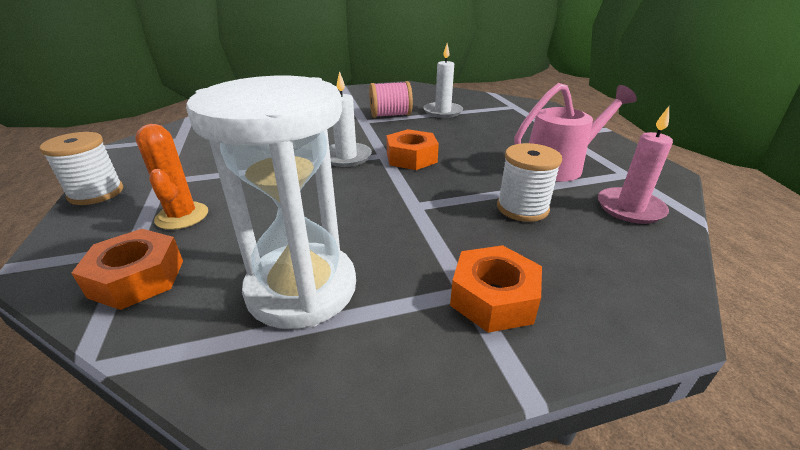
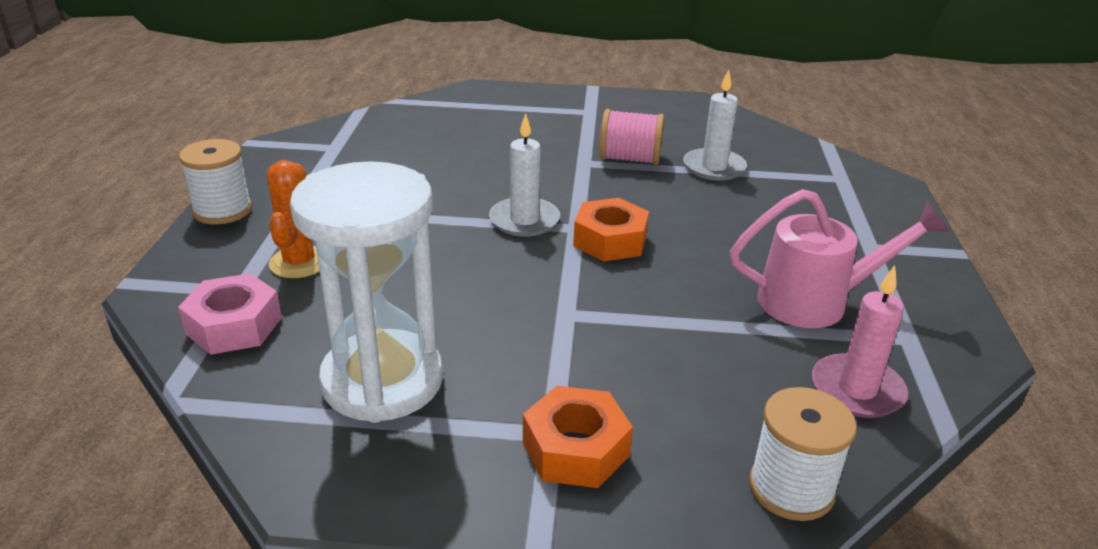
camera: 20 degrees right, 0 degrees up
orange nut [72,229,183,310] -> pink nut [178,273,282,355]
white spool [497,143,562,222] -> white spool moved to [749,387,857,521]

